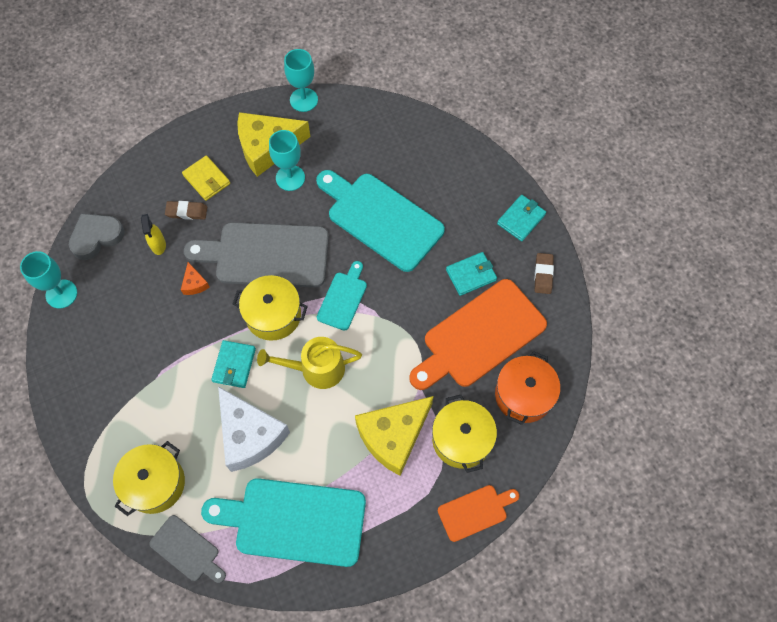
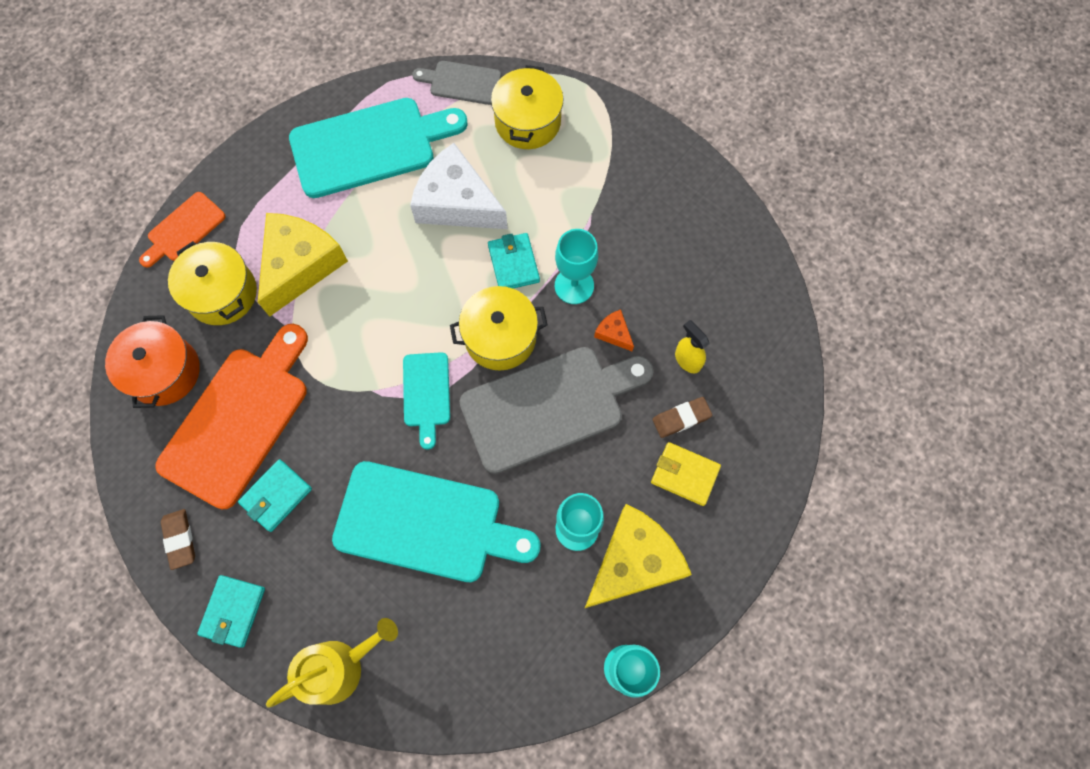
camera: 155 degrees right, 5 degrees up
turquoise goblet [20,251,77,309] -> turquoise goblet moved to [555,229,598,304]
grey heart [69,213,124,260] -> none
yellow watering can [257,337,362,389] -> yellow watering can moved to [266,618,398,708]

